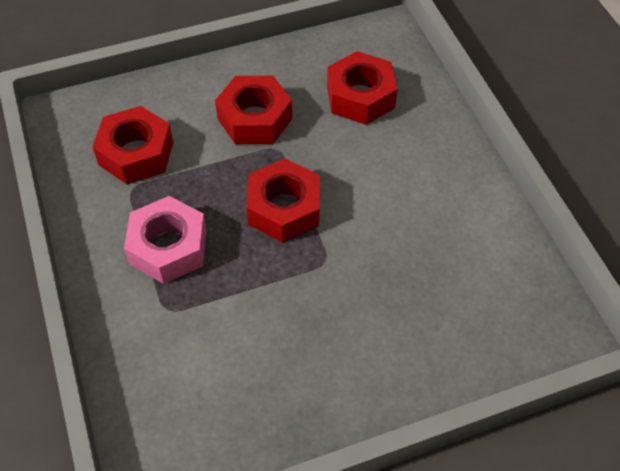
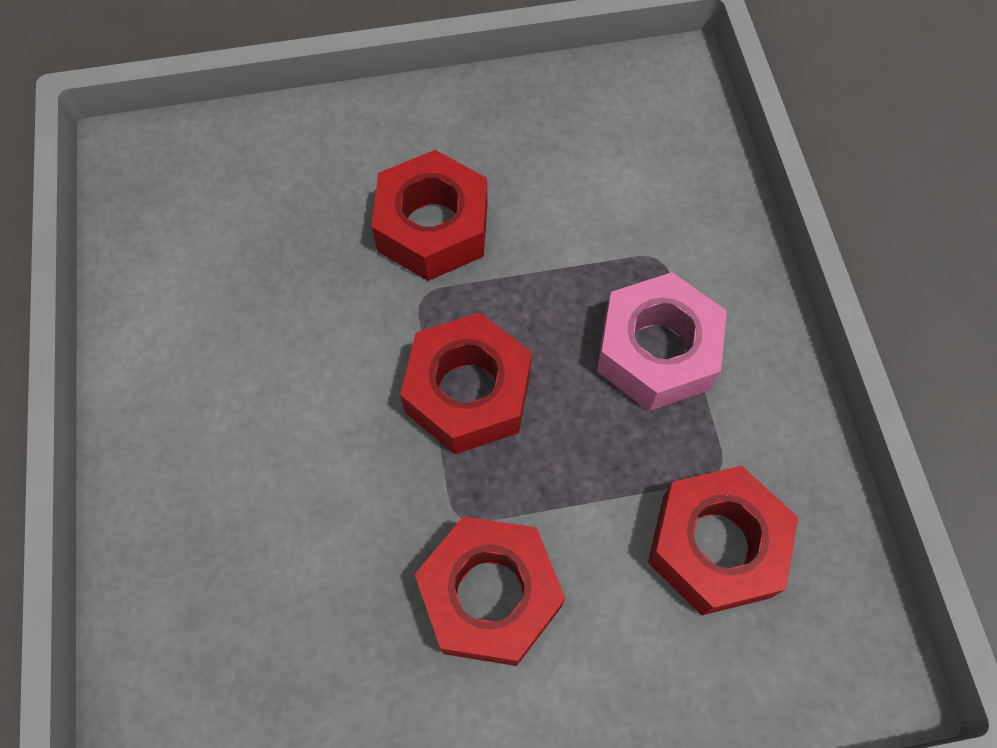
camera: 170 degrees left, 10 degrees up
red nut [327,51,398,125] -> red nut moved to [371,150,488,281]

